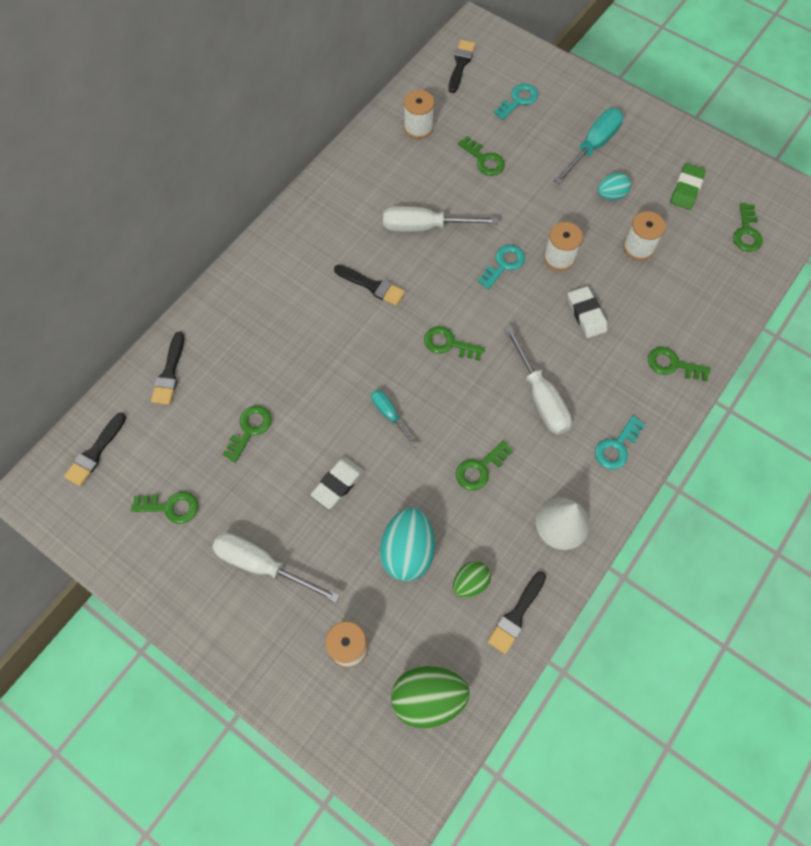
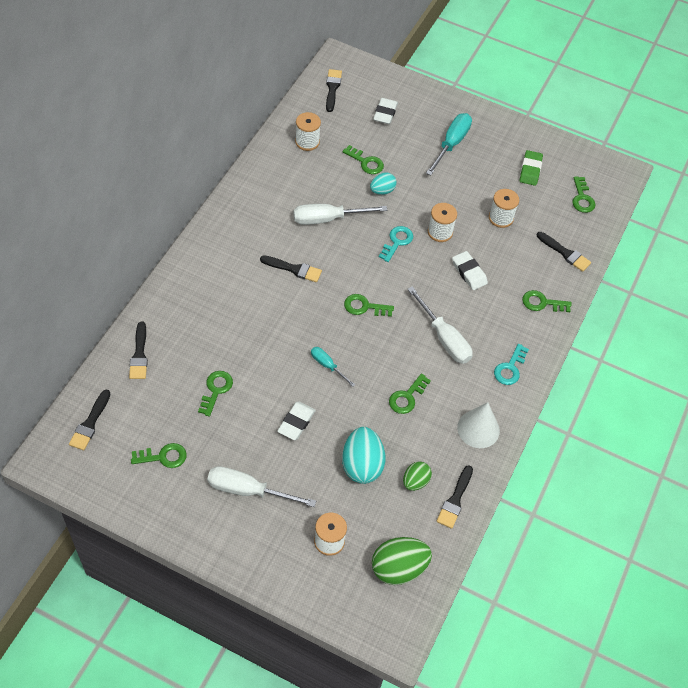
camera: 15 degrees left, 10 degrees down
turquoise key [494,84,538,120] -> white eraser [373,98,398,124]
turquoise egg [598,173,631,200] -> turquoise egg moved to [370,172,397,195]
none -> black brush [537,232,591,272]

